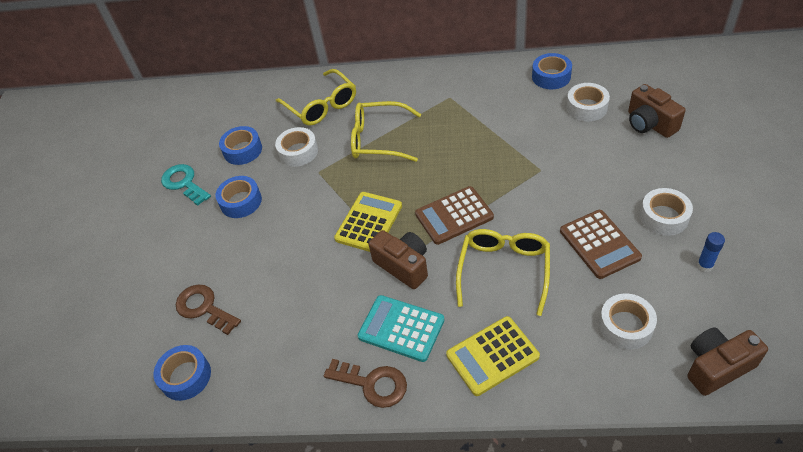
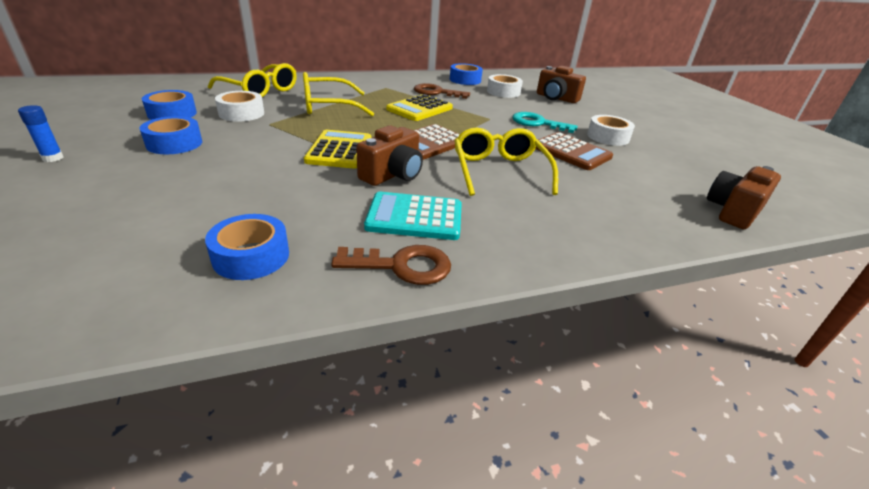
camera: 30 degrees left, 15 degrees down
blue tape [153,345,211,401] -> blue tape moved to [205,214,289,280]
turquoise key [161,164,211,206] -> turquoise key moved to [512,112,578,133]
brown key [176,284,241,335] -> brown key moved to [414,83,470,99]
brown camera [369,230,428,289] -> brown camera turned 105 degrees clockwise [356,125,423,186]
yellow calculator [446,316,540,396] -> yellow calculator moved to [386,94,453,121]
white tape [599,294,657,349] -> none
blue glue stick [697,232,725,272] -> blue glue stick moved to [18,105,63,162]

